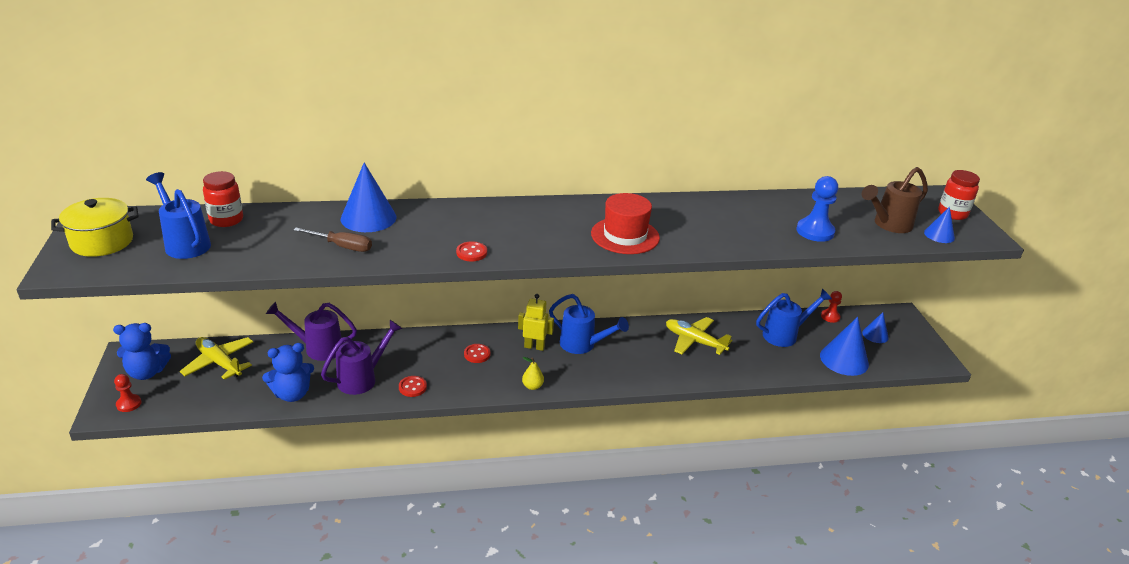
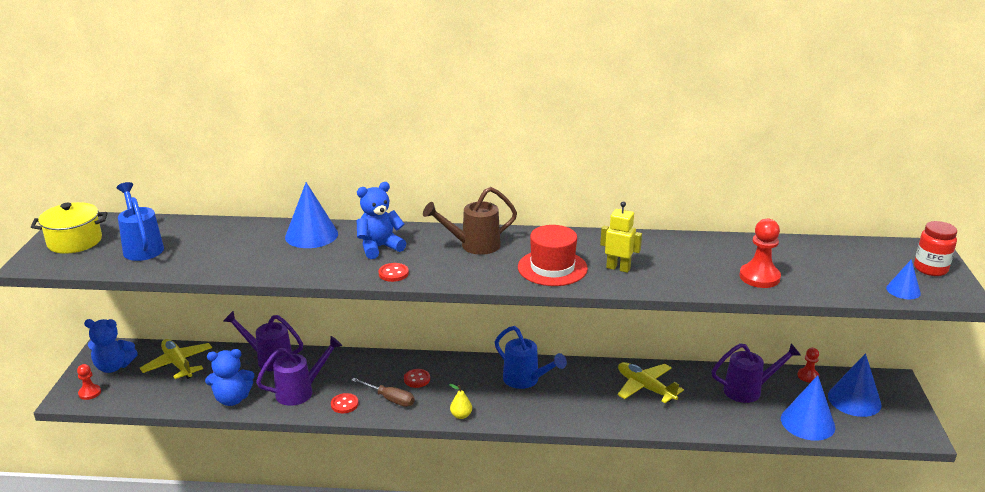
camera: 15 degrees right, 5 degrees down
red jar [203,171,243,227] -> none
brown screwdriver [293,228,372,252] -> brown screwdriver moved to [351,378,415,407]
yellow robot [518,294,554,351] -> yellow robot moved to [600,202,642,273]
blue watering can [756,289,832,347] -> purple watering can [711,343,801,403]
blue pawn [796,176,838,242] -> red pawn [739,219,781,288]
brown watering can [862,167,928,233] -> brown watering can moved to [423,187,517,255]
blue cone [862,312,889,343] -> blue cone [828,353,882,417], size x1.79
none -> blue teddy bear [357,182,406,259]

